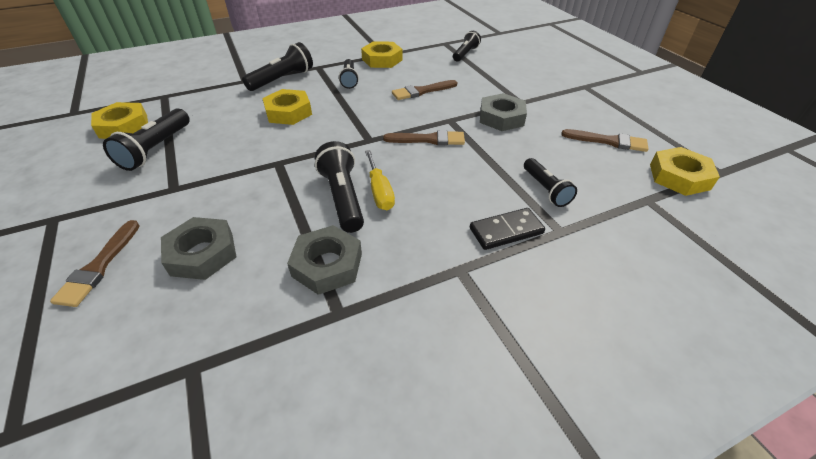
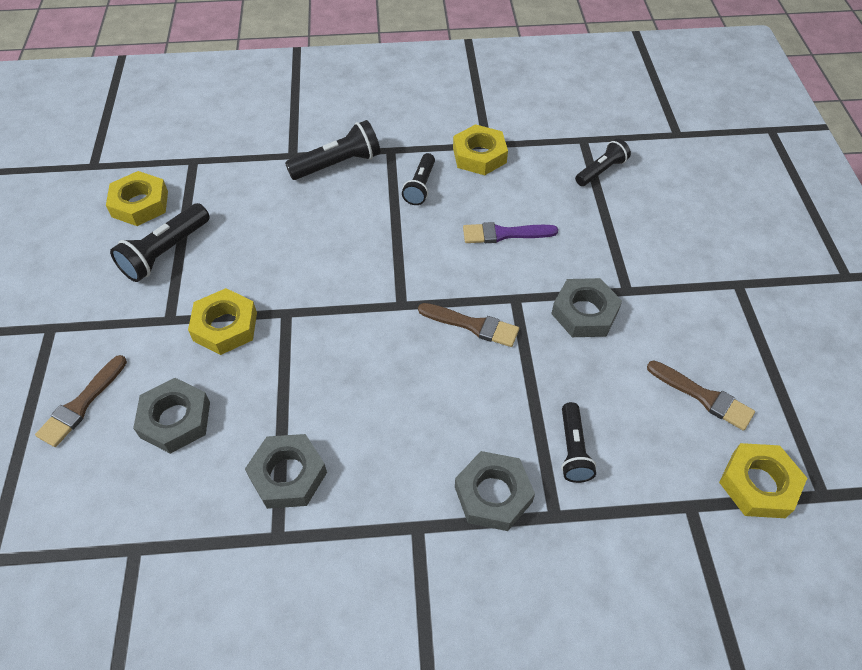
camera: 20 degrees right, 10 degrees up
yellow nut [262,89,312,125] -> yellow nut moved to [188,288,257,355]
black flashlight [315,141,364,233] -> none
yellow screwdriver [365,150,395,211] -> none
brown brush [392,80,457,100] -> purple brush [463,222,558,243]
black domino [470,208,545,250] -> grey nut [455,451,535,531]

